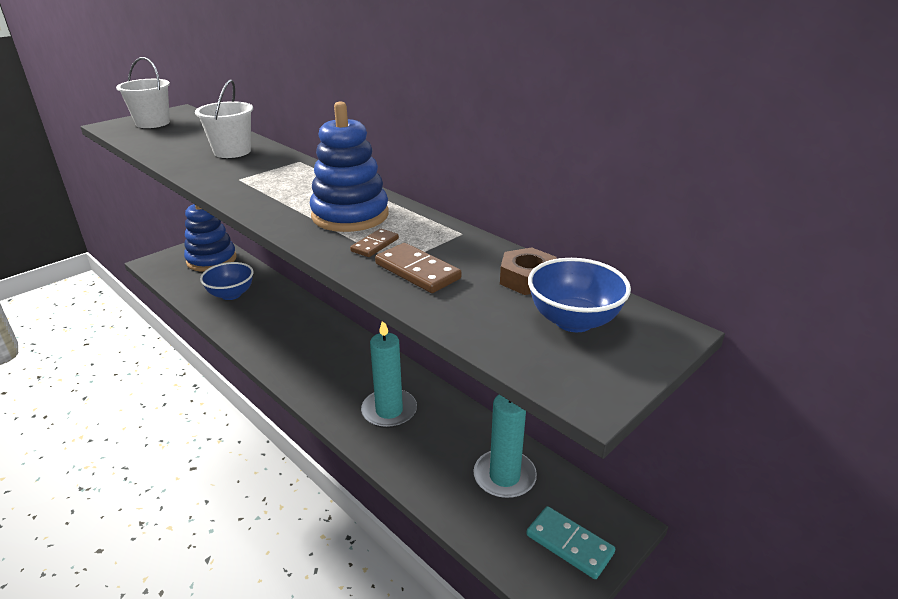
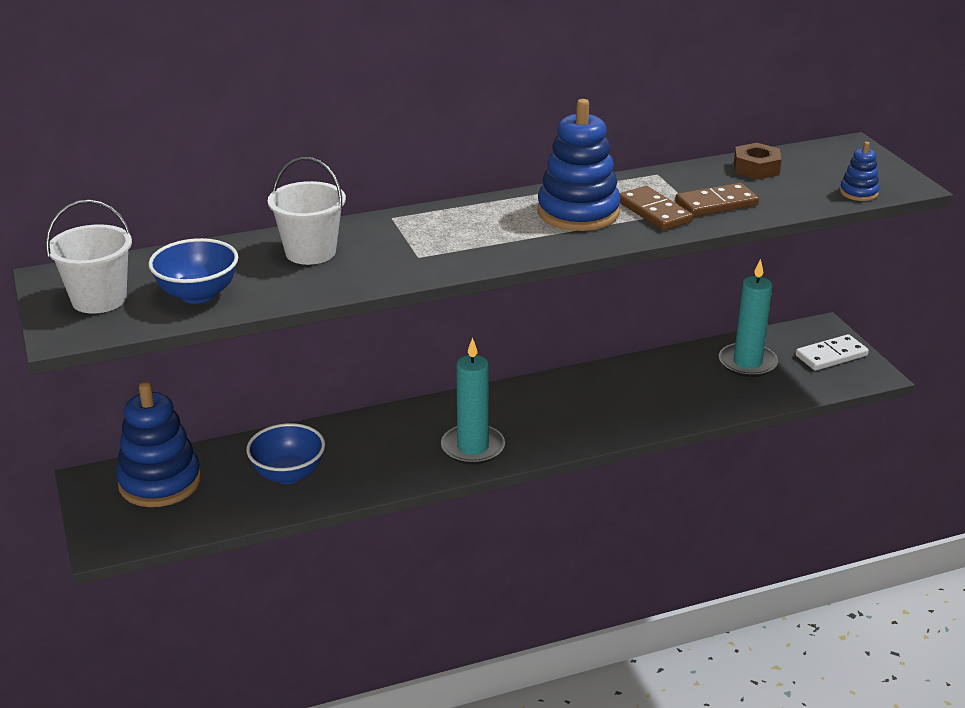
camera: 65 degrees left, 0 degrees up
brown domino [350,229,399,257] -> brown domino [620,186,693,230], size x1.61
turquoise candle [361,322,417,428] -> turquoise candle moved to [441,337,505,465]
turquoise domino [526,506,615,579] -> white domino [795,334,869,371]
blue bowl [528,258,631,332] -> blue bowl moved to [148,238,238,304]
none -> blue stacking toy [840,142,880,201]

